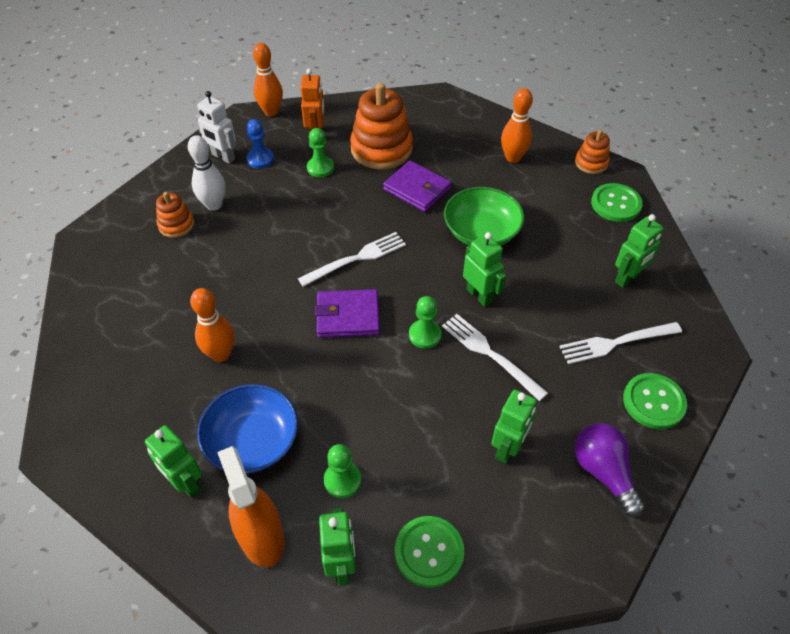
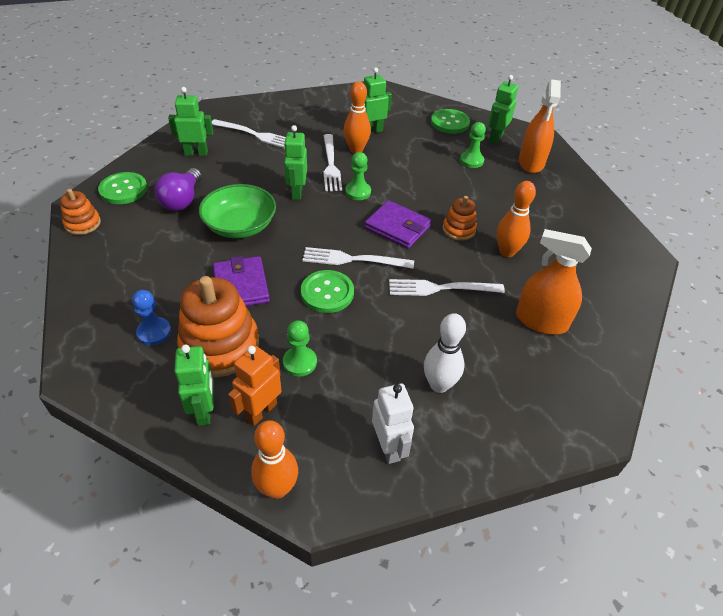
camera: 145 degrees left, 5 degrees down
green robot [145,425,202,498] -> green robot moved to [174,345,214,426]
orange stacking toy [156,192,194,238] -> orange stacking toy moved to [443,196,477,241]
blue bowl [197,384,298,474] -> none
blue pawn [246,119,274,169] -> blue pawn moved to [132,290,171,345]
orange bowling pin [501,88,533,163] -> orange bowling pin moved to [344,81,371,153]
purple light bulb [575,423,645,518] -> purple light bulb moved to [154,168,201,211]
green button [623,373,687,429] -> green button moved to [301,270,354,313]
none -> white fork [389,279,505,296]
none -> orange spray bottle [516,229,592,335]

